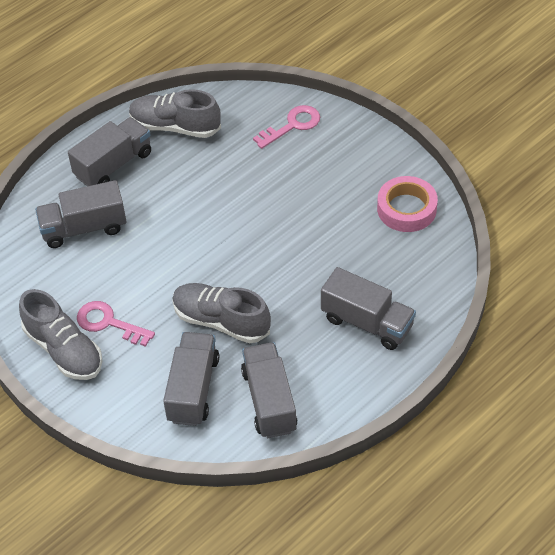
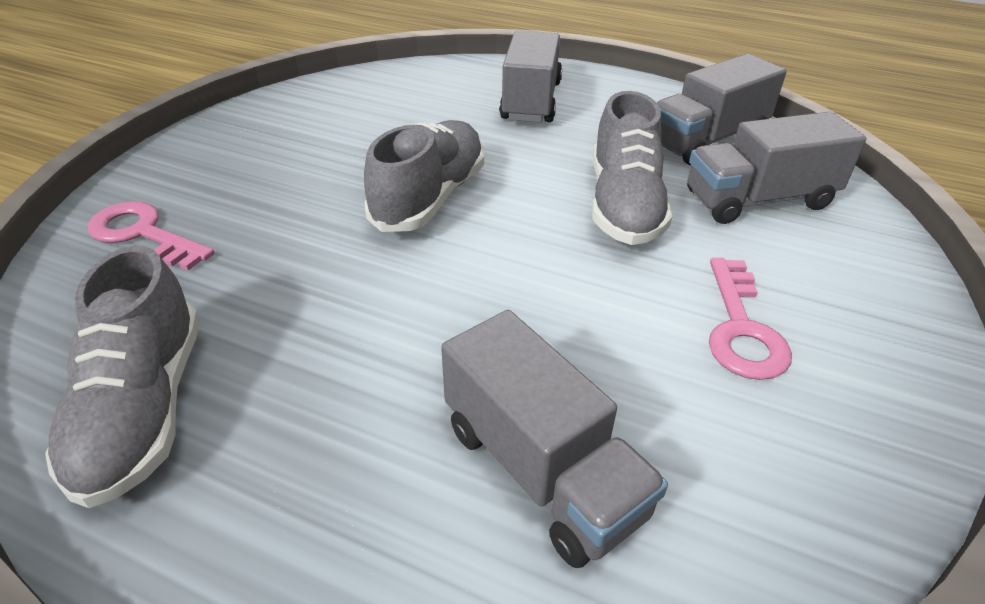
camera: 115 degrees left, 10 degrees down
grey shoe [19,289,102,380] -> grey shoe moved to [364,120,484,232]
grey truck [68,117,151,186] -> none
pink tape [377,176,438,232] -> none

